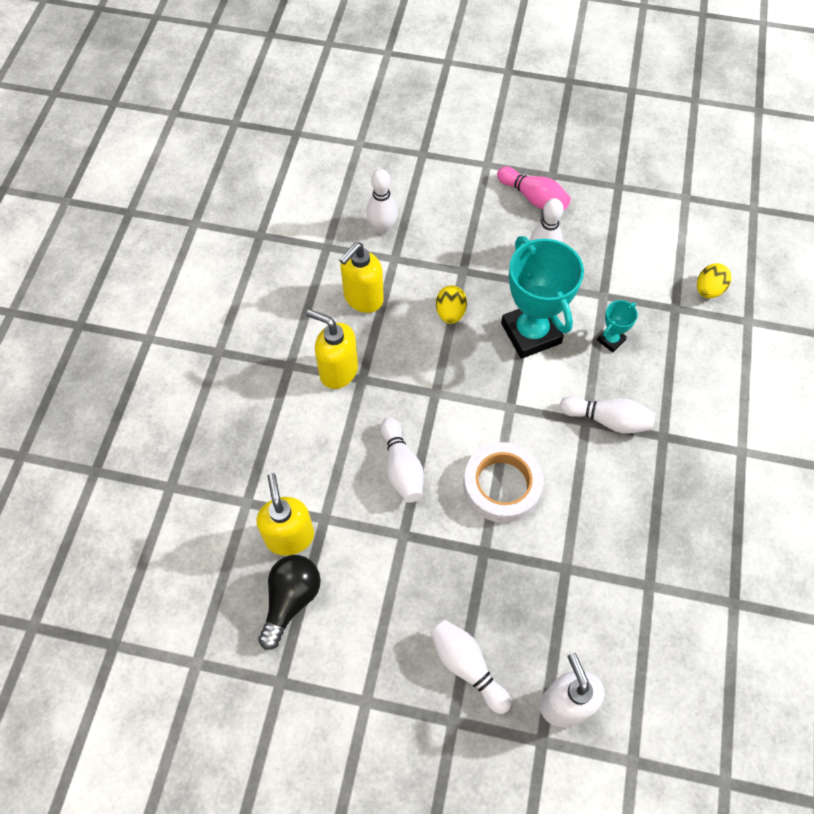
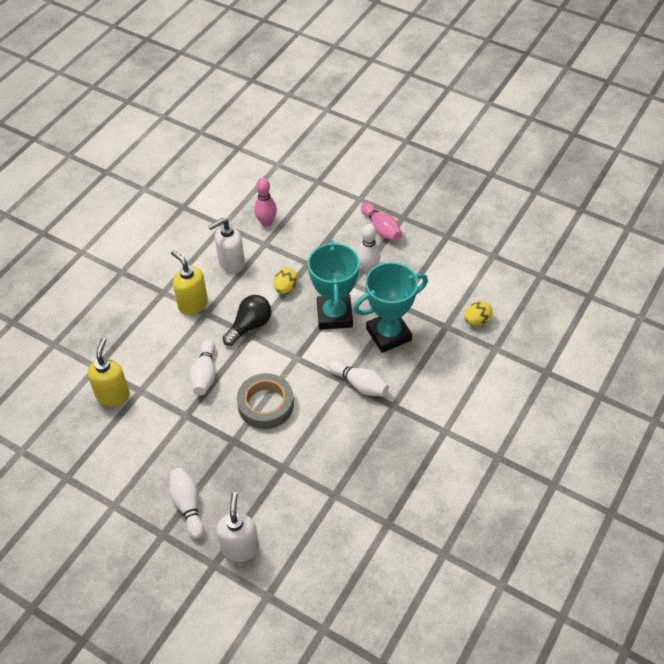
camera: 20 degrees right, 10 degrees down
black light bulb [258,555,321,650] -> black light bulb moved to [222,295,271,346]
yellow soap dispenser [339,243,384,313] -> white soap dispenser [208,218,245,274]
white bowling pin [366,169,398,234] -> pink bowling pin [254,178,277,227]
white tape [463,442,544,523] -> grey tape [237,373,294,429]
turquoise trophy [597,300,638,353] -> turquoise trophy [353,262,428,353], size x2.22

